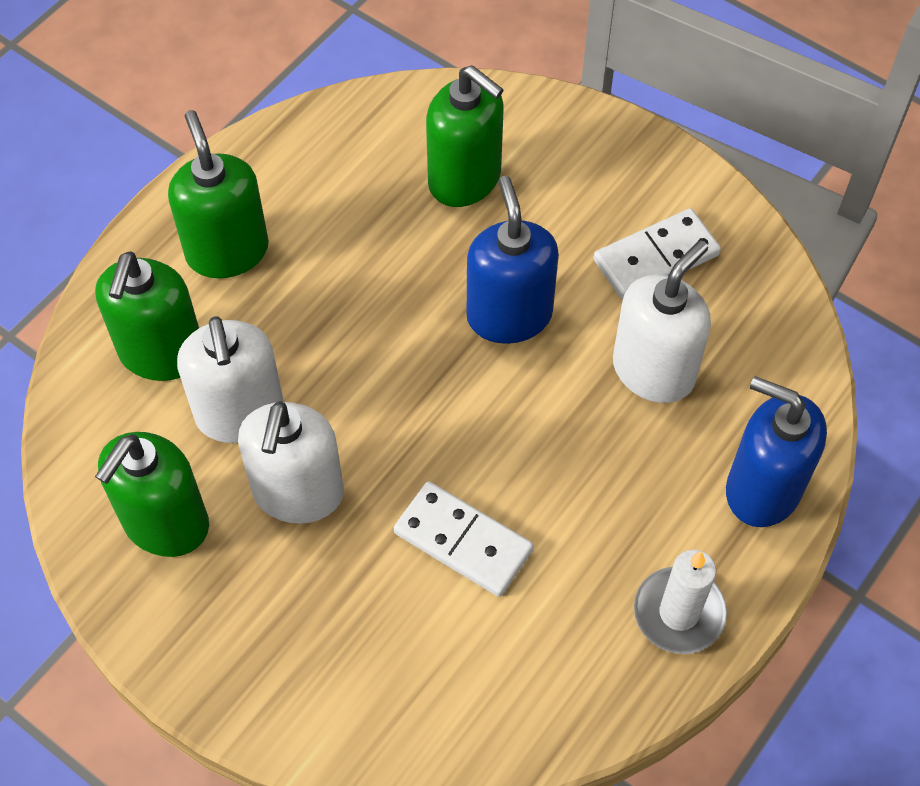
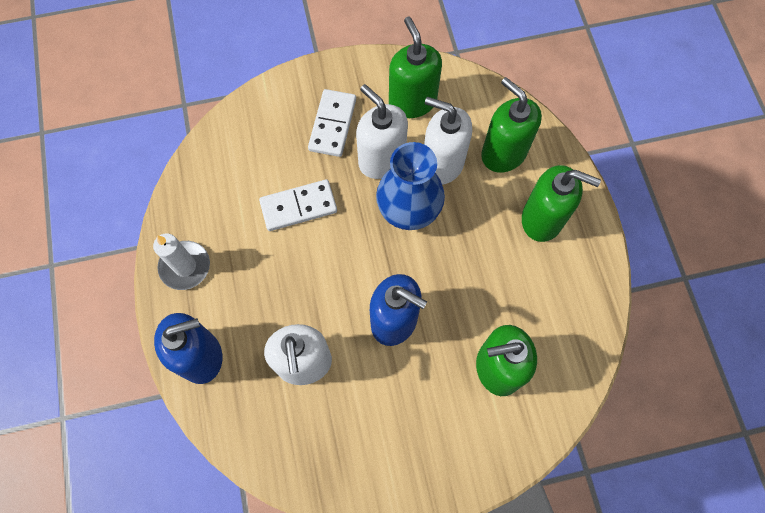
camera: 130 degrees right, 10 degrees up
white domino [594,208,721,300] -> white domino moved to [308,89,356,157]
none -> blue vase [376,142,445,230]

